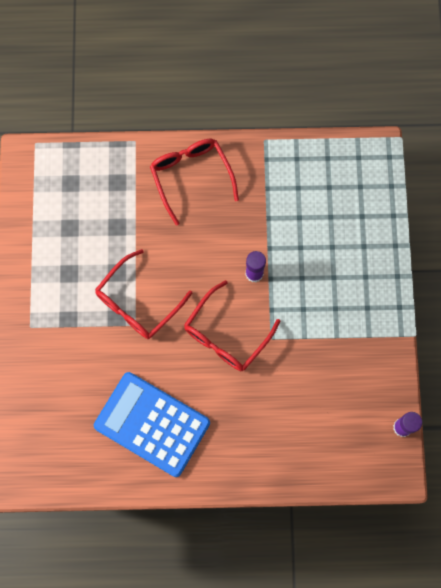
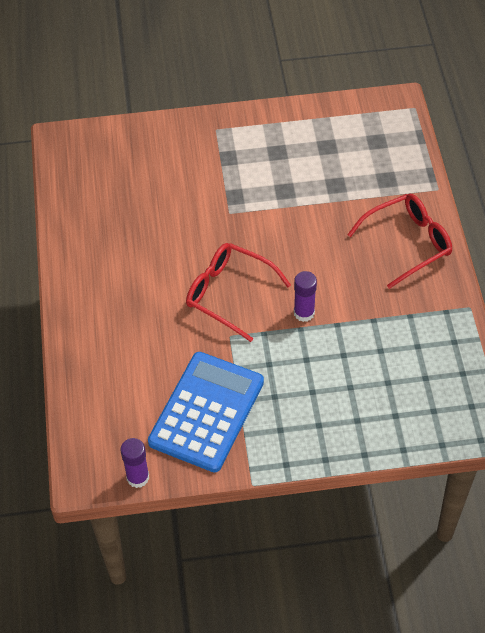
camera: 85 degrees right, 20 degrees down
blue calculator [94,372,210,477] -> blue calculator moved to [148,352,264,472]
red glasses [95,249,192,339] -> none

